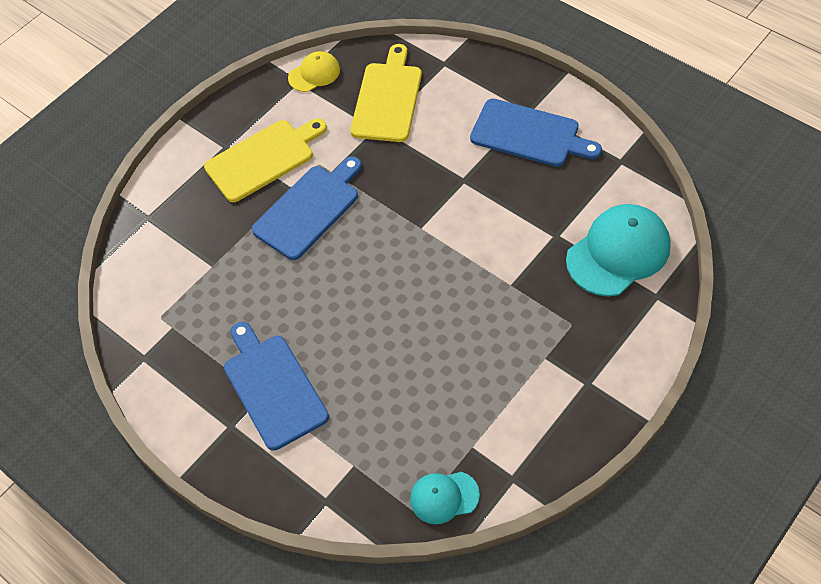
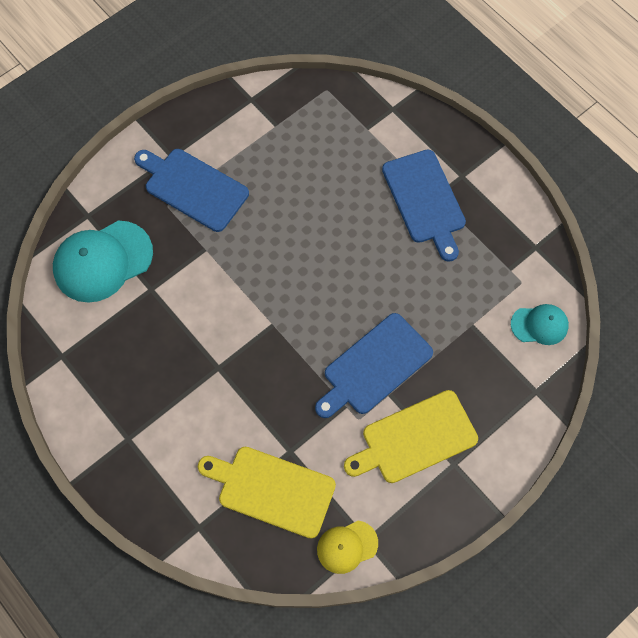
camera: 175 degrees left, 10 degrees up
yellow cutting board [350,44,422,142] -> yellow cutting board turned 90 degrees clockwise [198,447,336,539]
turquoise cap [410,472,480,524] -> turquoise cap moved to [511,304,569,345]
blue cutting board [470,98,602,167] -> blue cutting board moved to [134,149,249,232]

